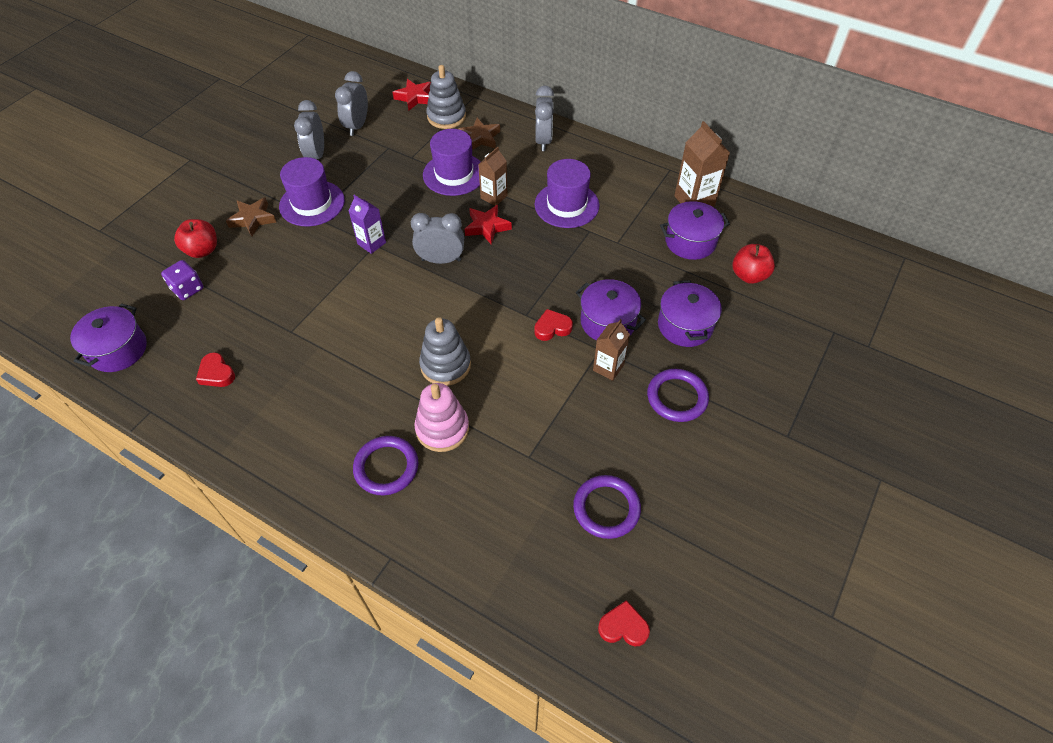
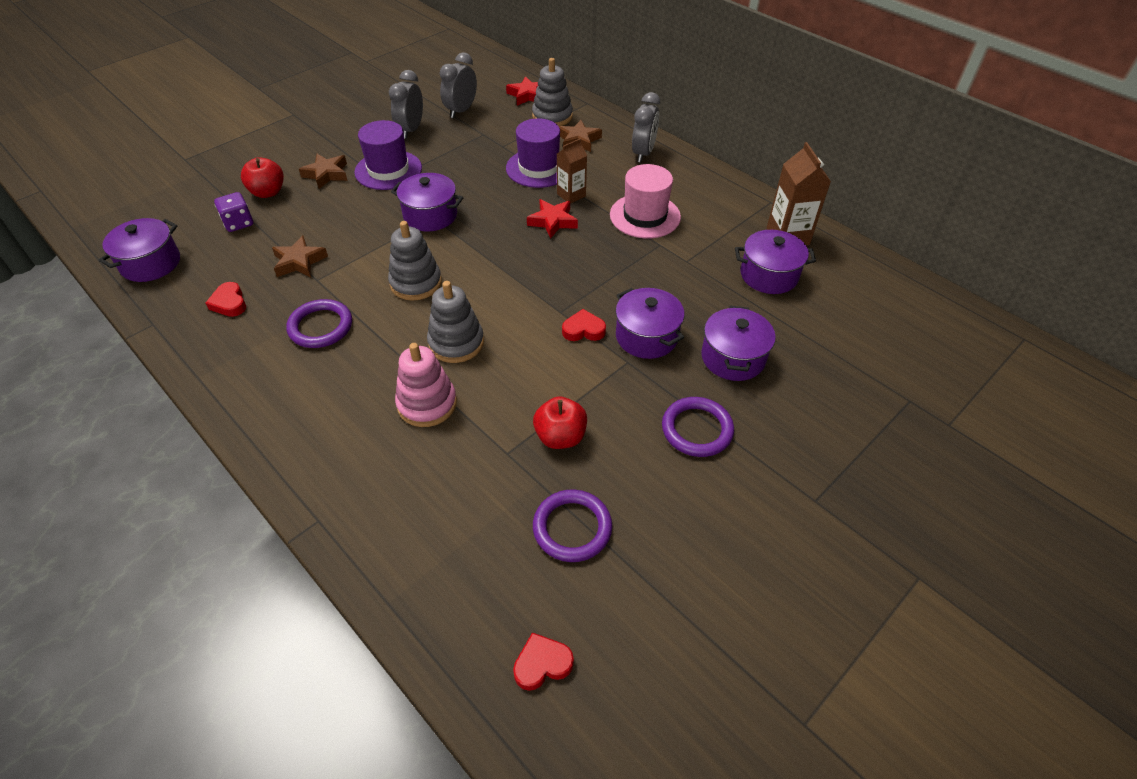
camera: 15 degrees right, 5 degrees down
purple carton [349,195,386,254] -> purple pot [391,173,463,232]
purple ring [353,436,418,496] -> purple ring moved to [286,299,352,348]
grey clock [411,213,464,264] -> none
purple hat [535,159,599,228] -> pink hat [610,164,681,239]
brown carton [593,319,630,381] -> none
red heart [598,600,650,646] -> red heart turned 45 degrees counterclockwise [513,632,574,691]
red apple [732,244,775,284] -> red apple moved to [533,396,587,449]
none -> brown star [272,236,328,277]
none -> grey stacking toy [388,221,442,301]

